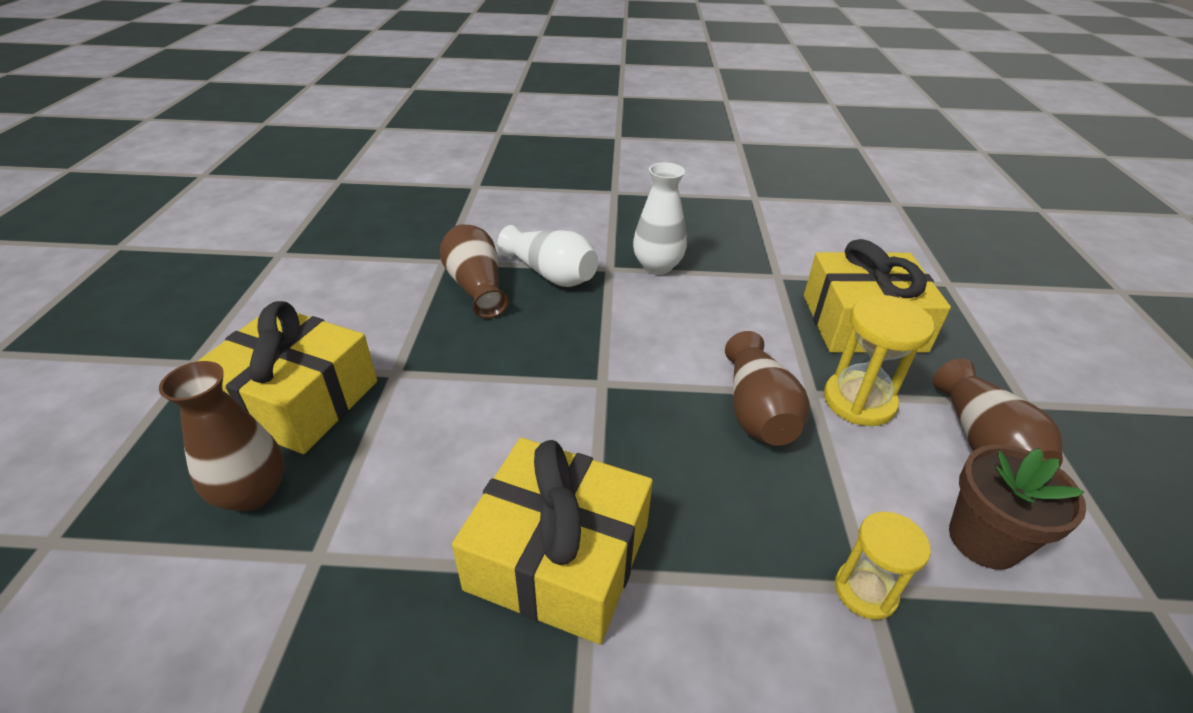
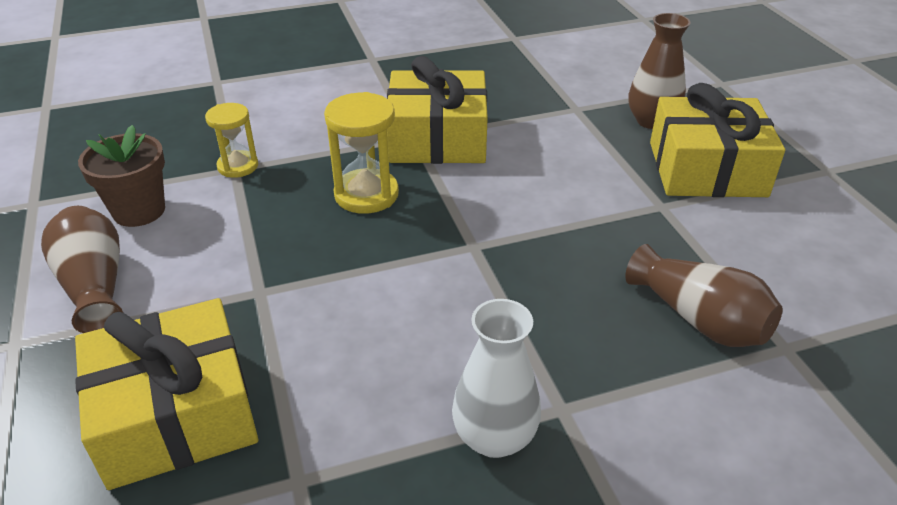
camera: 160 degrees right, 0 degrees up
white vase [497,225,598,287] -> none
brown vase [725,331,810,446] -> none
yellow hourglass [824,295,934,426] -> yellow hourglass moved to [324,92,399,214]

